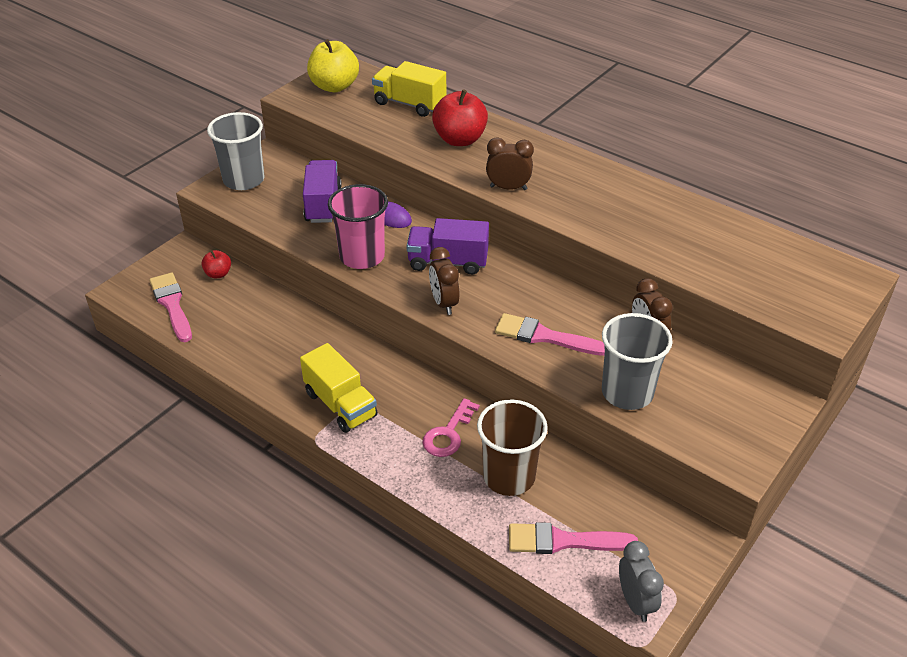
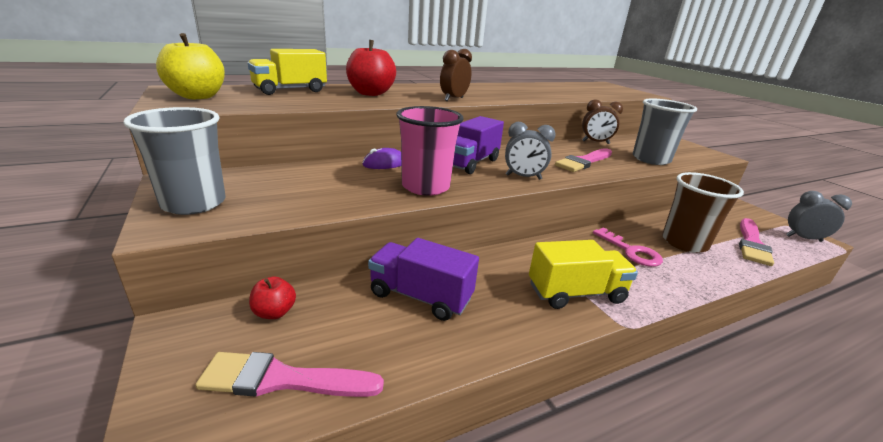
camera: 65 degrees left, 15 degrees down
purple truck [303,160,342,223] -> purple truck moved to [368,238,479,321]
brown clock [429,247,459,315] -> grey clock [505,122,556,180]

